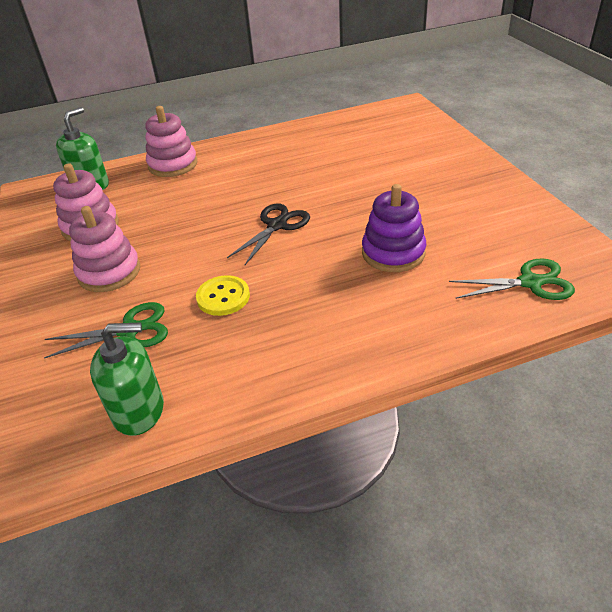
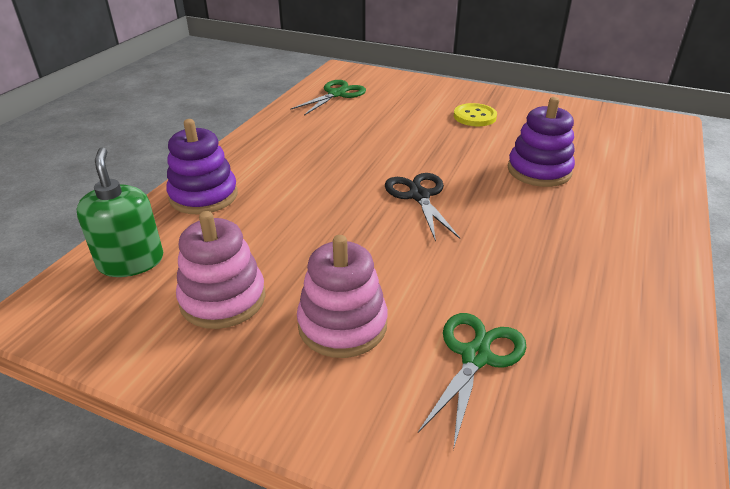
camera: 50 degrees left, 5 degrees down
green soap dispenser [90,323,164,436] -> none
pink stacking toy [145,106,197,177] -> purple stacking toy [166,119,238,214]
yellow button [196,275,250,316] -> yellow button moved to [454,103,497,126]
green scissors [449,258,575,300] -> green scissors moved to [290,80,366,116]

